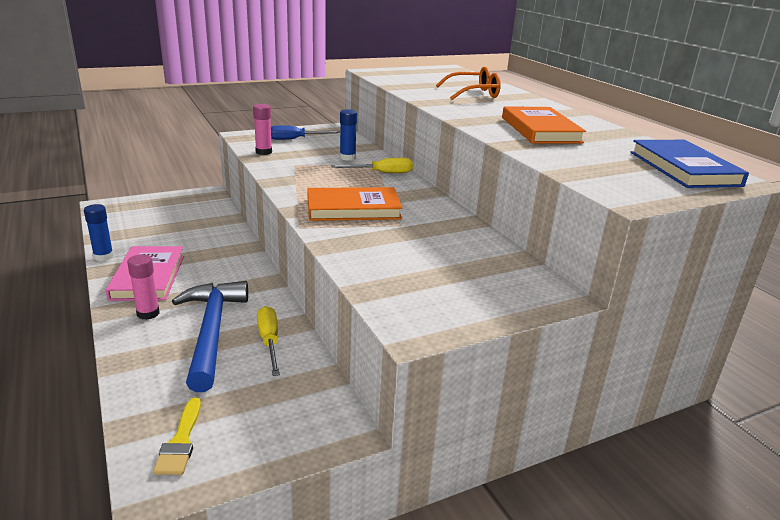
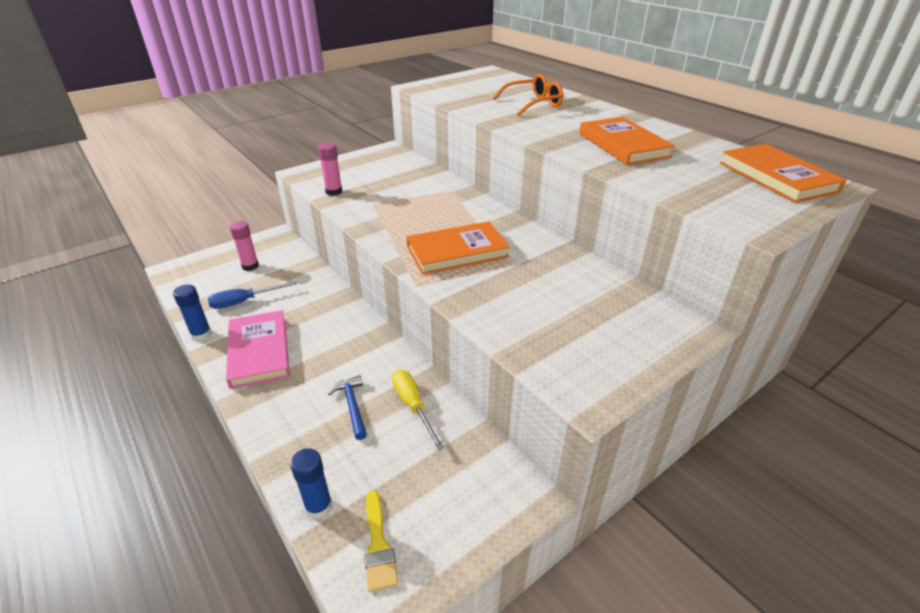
camera: 10 degrees left, 10 degrees up
pink glue stick [127,254,160,320] -> pink glue stick moved to [230,221,259,271]
blue hammer [172,281,248,392] -> blue hammer [328,375,367,440], size x0.47
blue screwdriver [271,125,340,140] -> blue screwdriver moved to [208,281,297,309]
yellow screwdriver [331,158,413,173] -> none
blue glue stick [340,109,357,161] -> blue glue stick moved to [290,448,332,519]
blue book [631,140,749,188] -> orange book [720,144,846,203]

